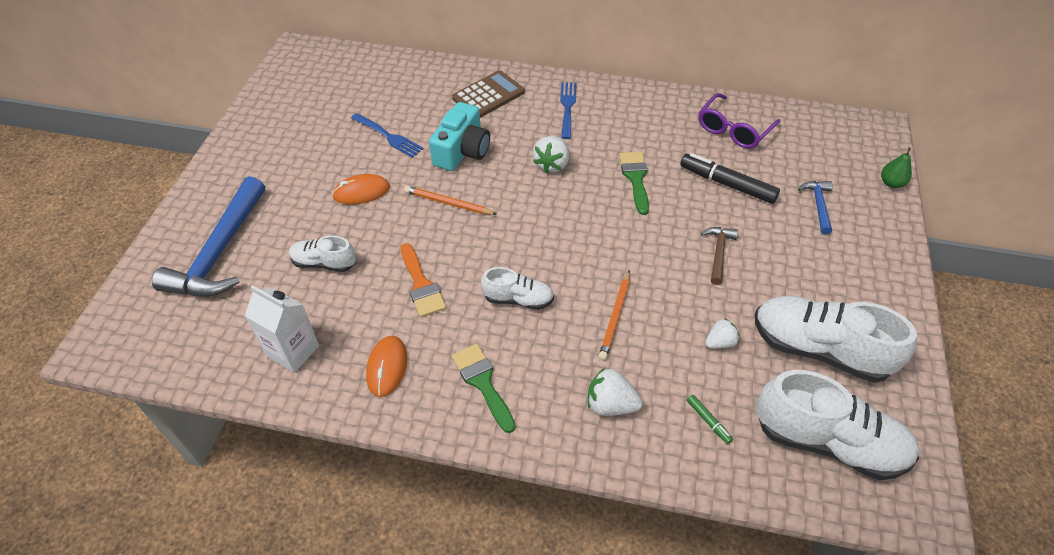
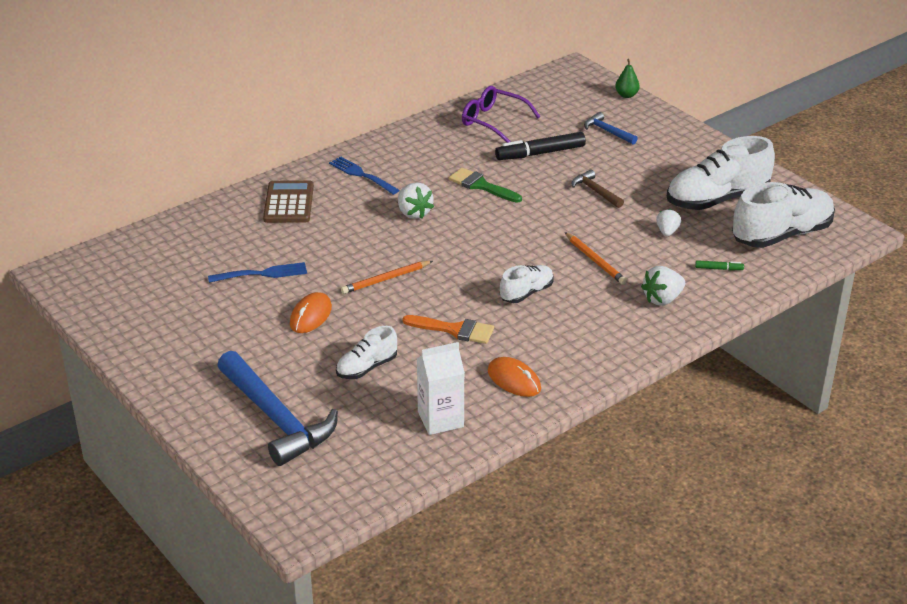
camera: 50 degrees left, 15 degrees down
turquoise camera [429,102,490,171] -> none
green brush [452,344,515,433] -> none
purple glasses [699,93,780,149] -> purple glasses turned 135 degrees clockwise [462,86,540,143]

